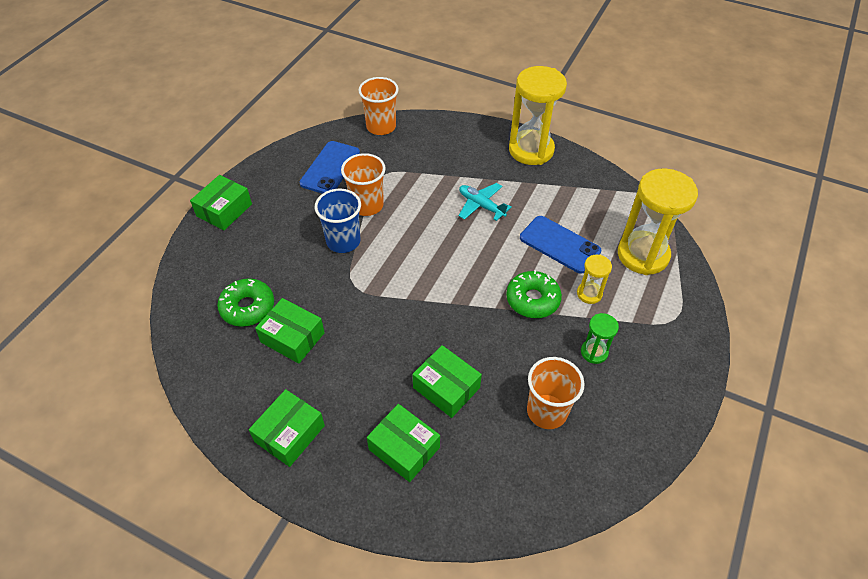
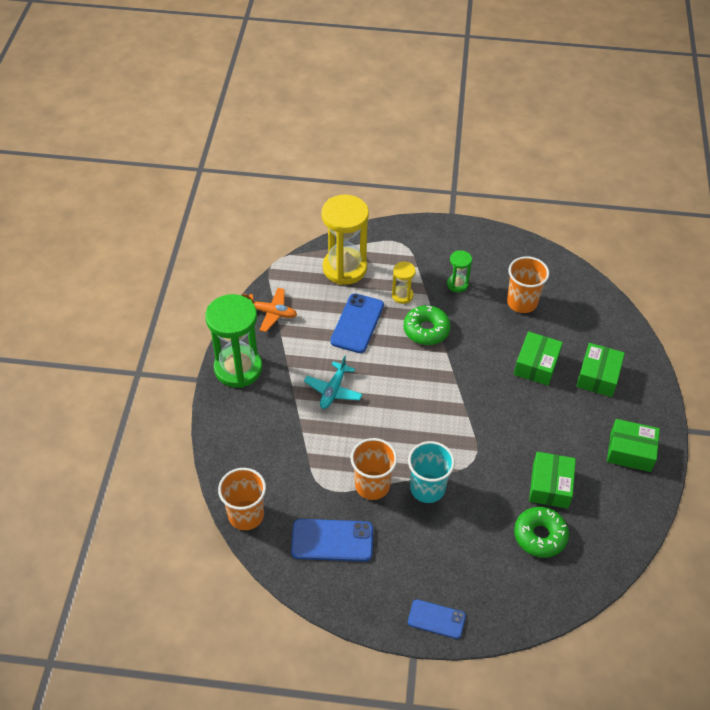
camera: 110 degrees left, 0 degrees up
green box [190,175,252,230] -> blue phone [408,599,466,639]
blue cup [315,189,361,253] -> turquoise cup [408,441,455,503]
yellow hourglass [509,66,567,165] -> green hourglass [205,294,262,388]
none -> orange plane [243,288,297,332]

